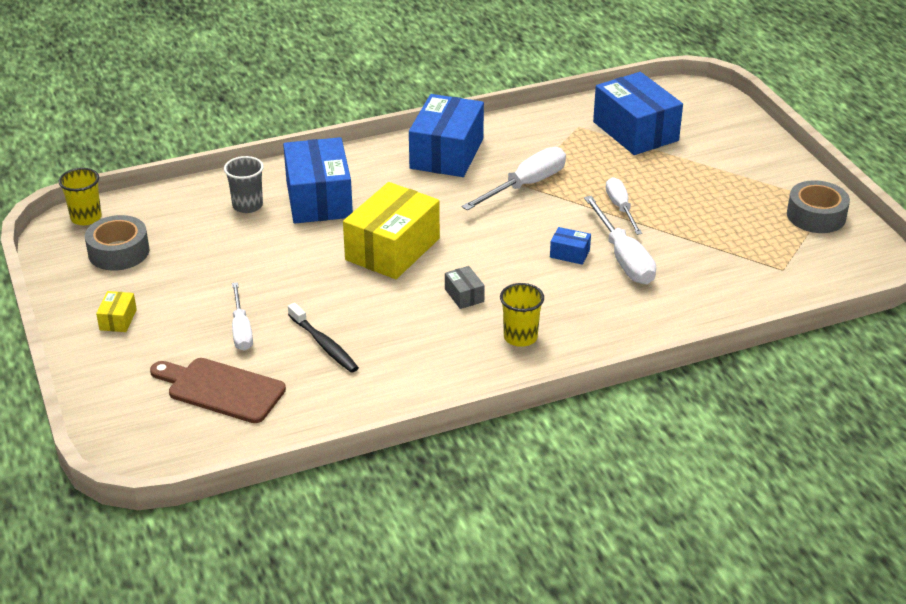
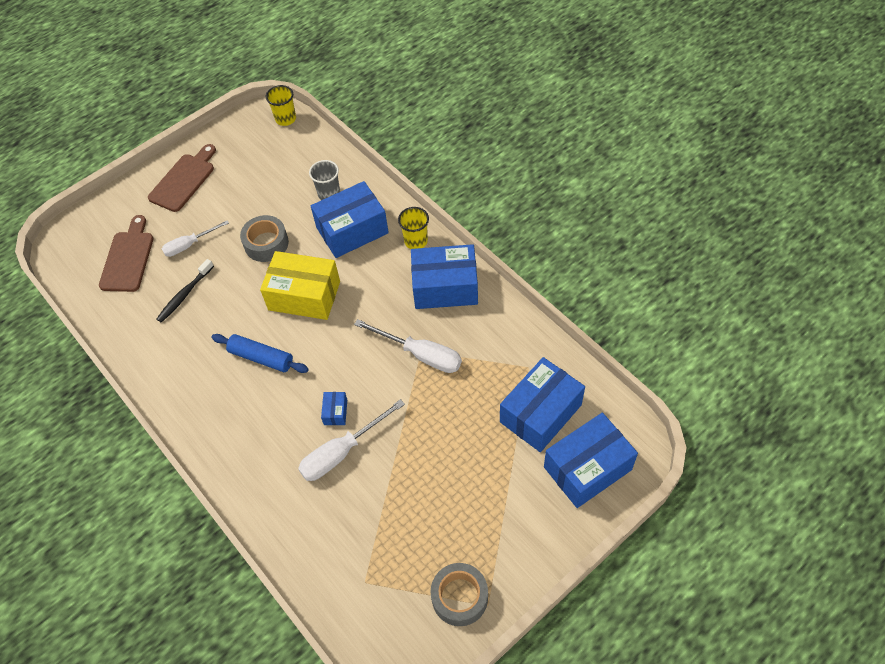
camera: 75 degrees right, 20 degrees up
grey tape [85,215,149,271] -> grey tape moved to [240,215,289,262]
yellow box [96,291,137,332] -> brown cutting board [148,144,216,212]
grey box [445,266,485,309] -> blue rolling pin [212,334,309,373]
yellow cup [500,283,544,347] -> yellow cup moved to [398,207,429,249]
white screwdriver [606,177,642,235] -> none
none -> blue box [544,413,638,508]

